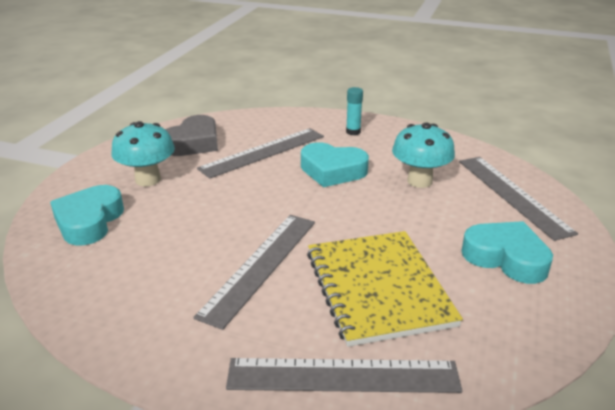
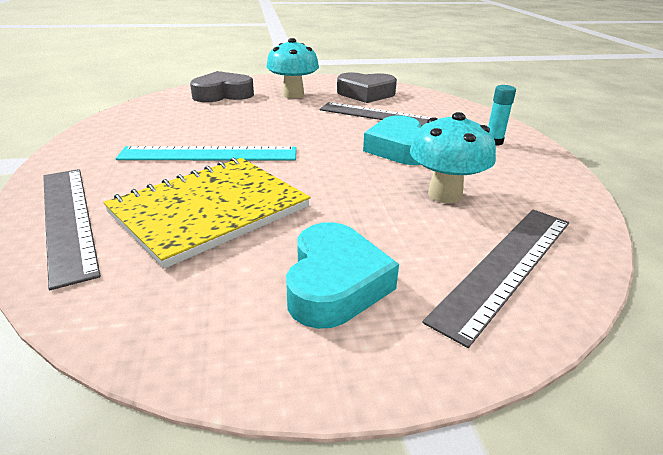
camera: 60 degrees right, 0 degrees up
turquoise heart [50,185,124,245] -> grey heart [190,71,254,102]
grey ruler [193,215,315,330] -> turquoise ruler [116,146,296,160]

